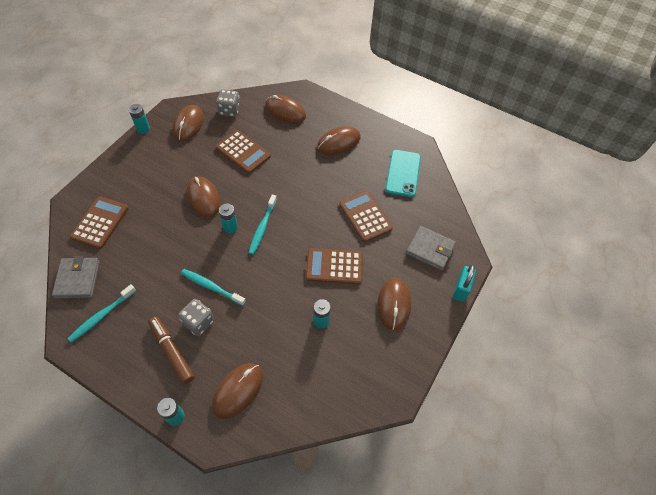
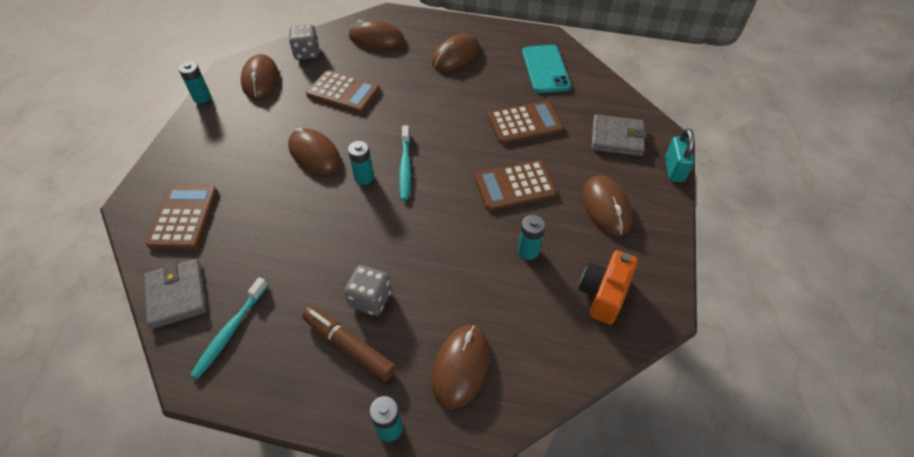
camera: 15 degrees left, 5 degrees down
turquoise toothbrush [181,269,246,306] -> none
brown calculator [339,191,393,242] -> brown calculator turned 120 degrees clockwise [488,101,563,144]
none -> orange camera [579,250,638,325]

